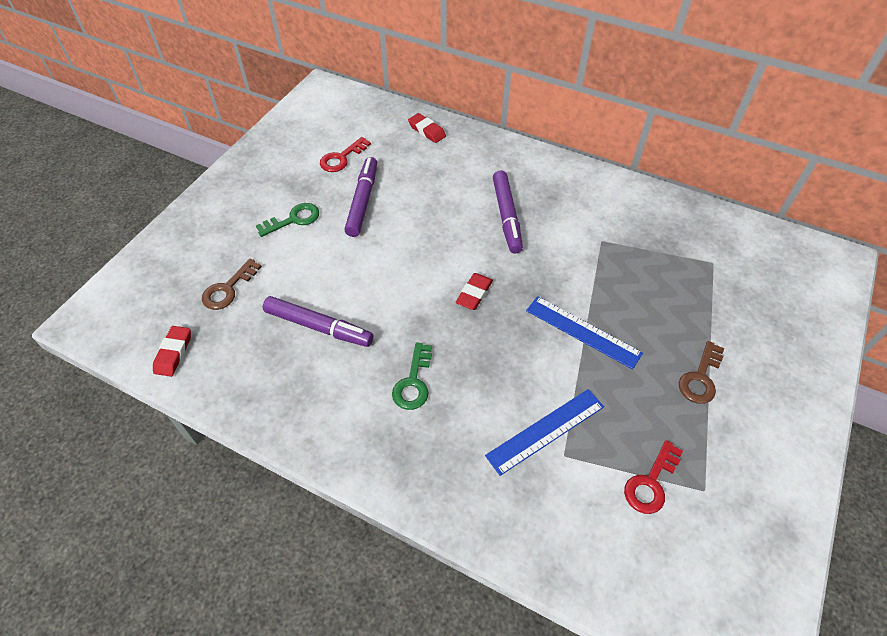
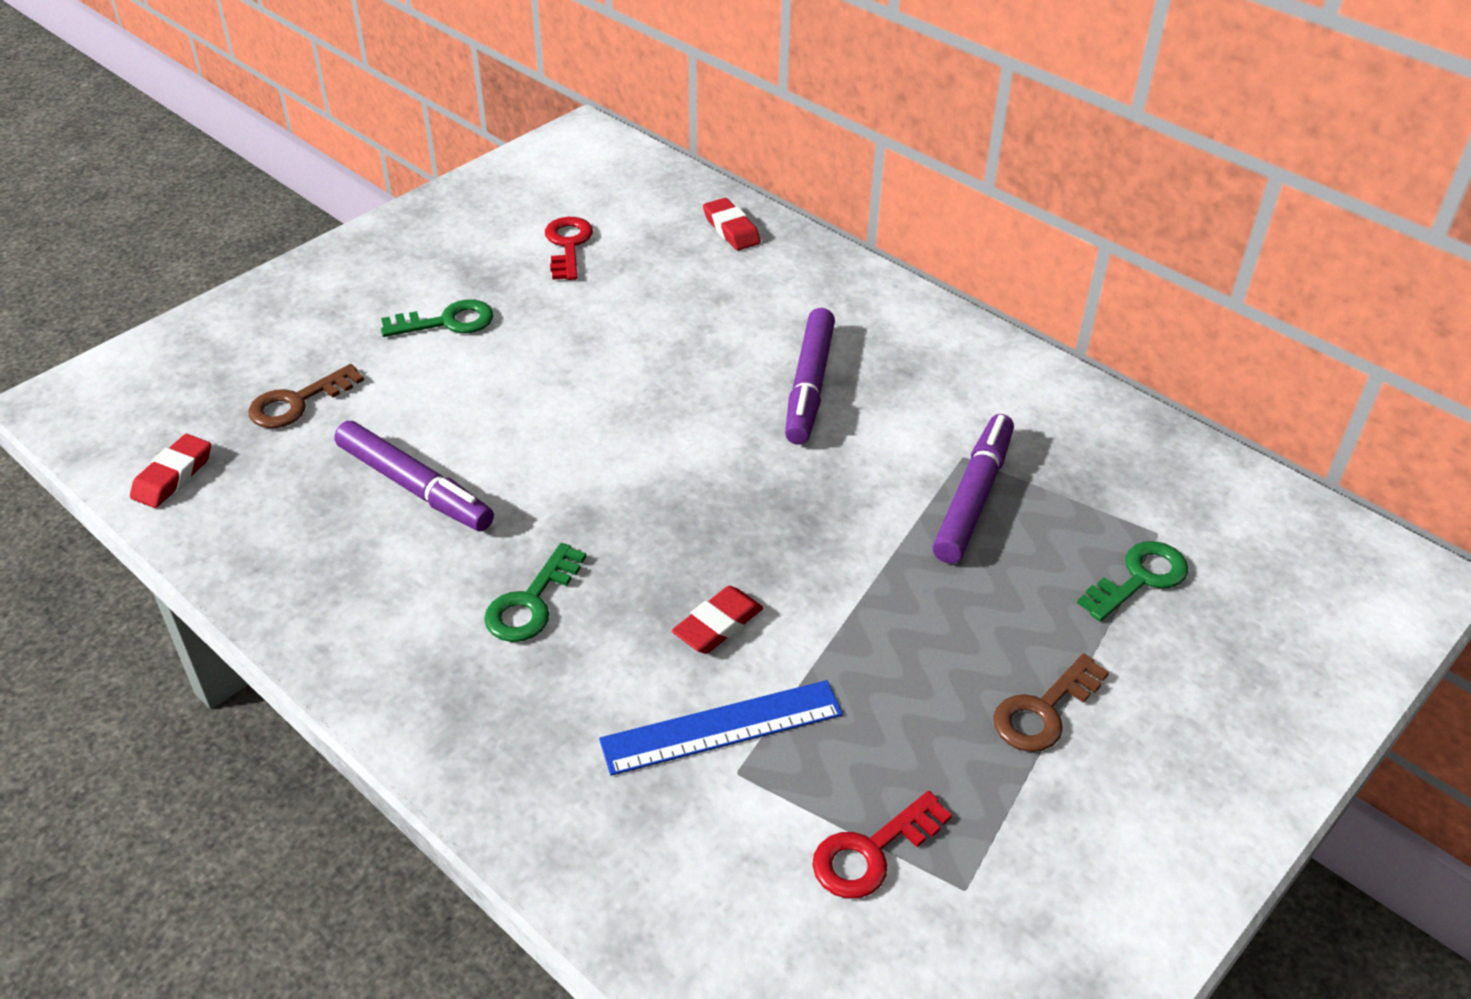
camera: 15 degrees right, 10 degrees down
red key [320,137,371,172] -> red key turned 120 degrees clockwise [545,217,593,280]
purple marker [345,157,377,237] -> purple marker moved to [933,414,1014,564]
red eraser [456,273,493,310] -> red eraser moved to [672,586,763,654]
blue ruler [526,296,643,369] -> none
none -> green key [1077,541,1188,621]

